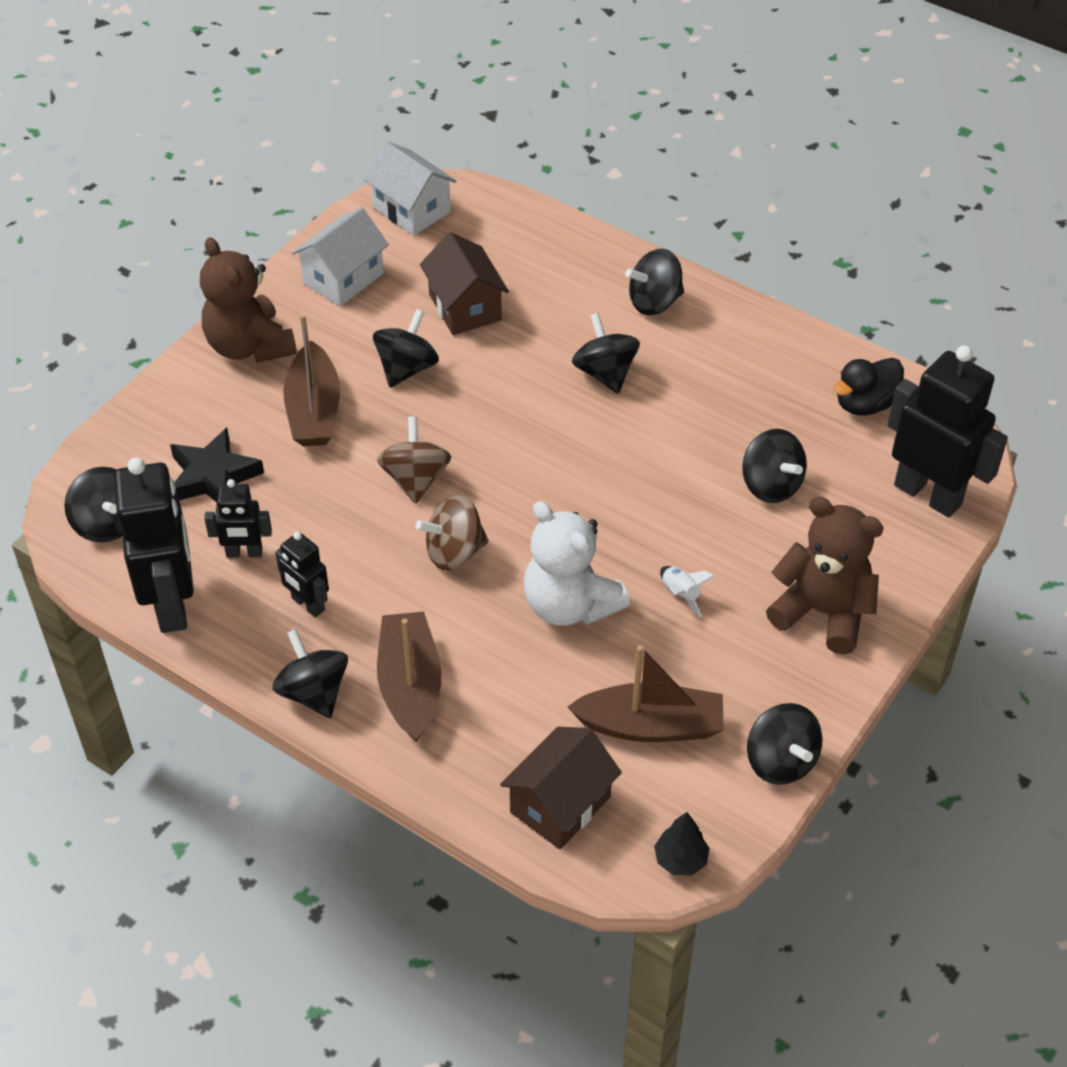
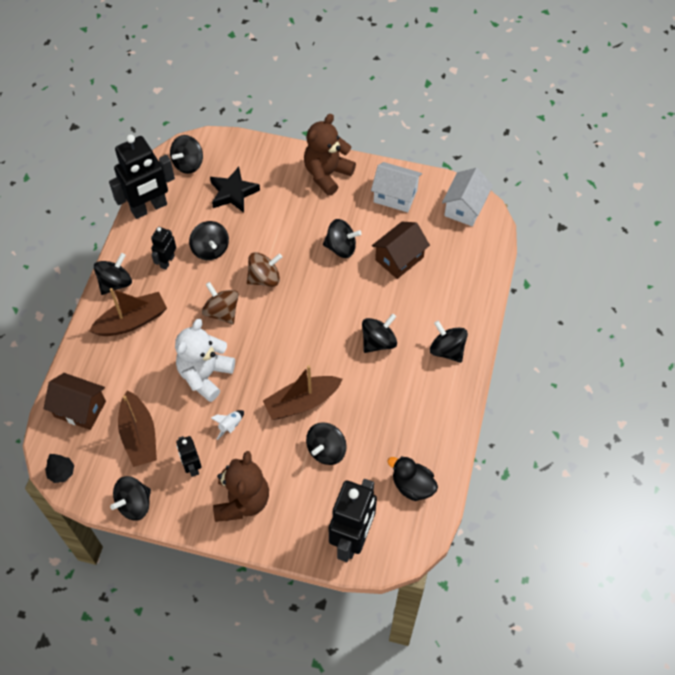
camera: 70 degrees right, 10 degrees up
black robot [204,479,272,558] -> black robot moved to [176,436,202,477]
brown boat [283,314,340,446] -> brown boat moved to [263,365,342,420]
none -> black spinning top [189,221,229,260]

